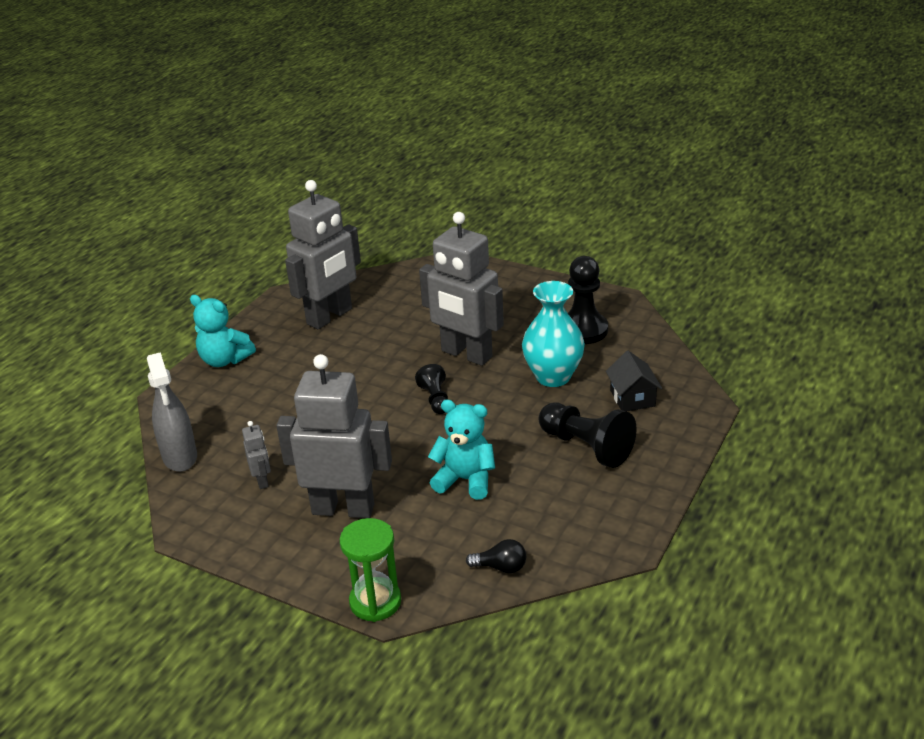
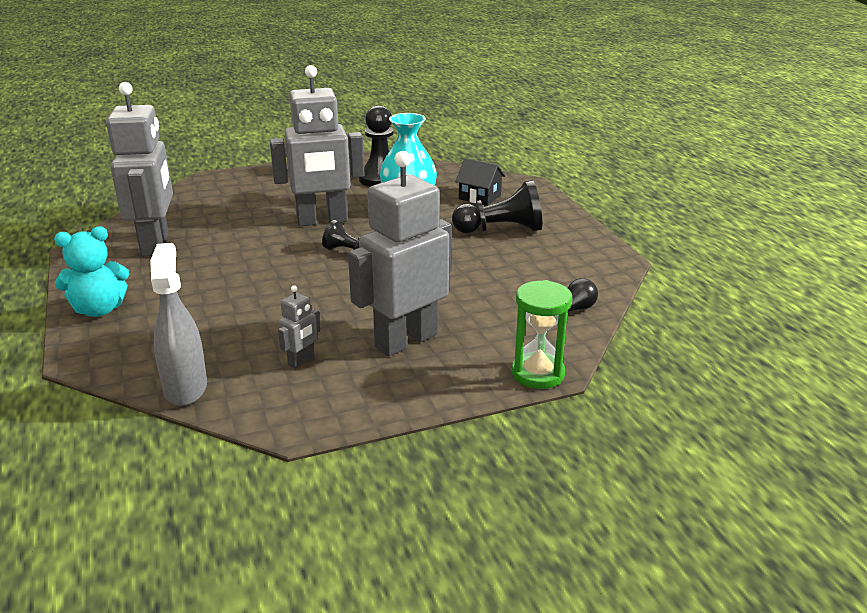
camera: 50 degrees left, 5 degrees down
grey spray bottle [147,352,197,472] -> grey spray bottle turned 120 degrees counterclockwise [150,243,207,406]
grey robot [242,421,271,489] -> grey robot turned 105 degrees clockwise [278,285,320,369]
turquoise teddy bear [428,400,495,500] -> none

